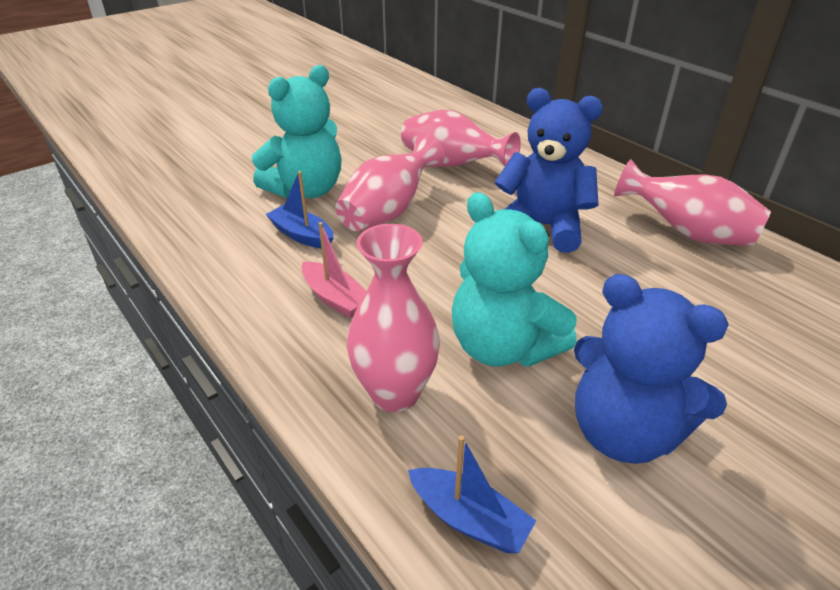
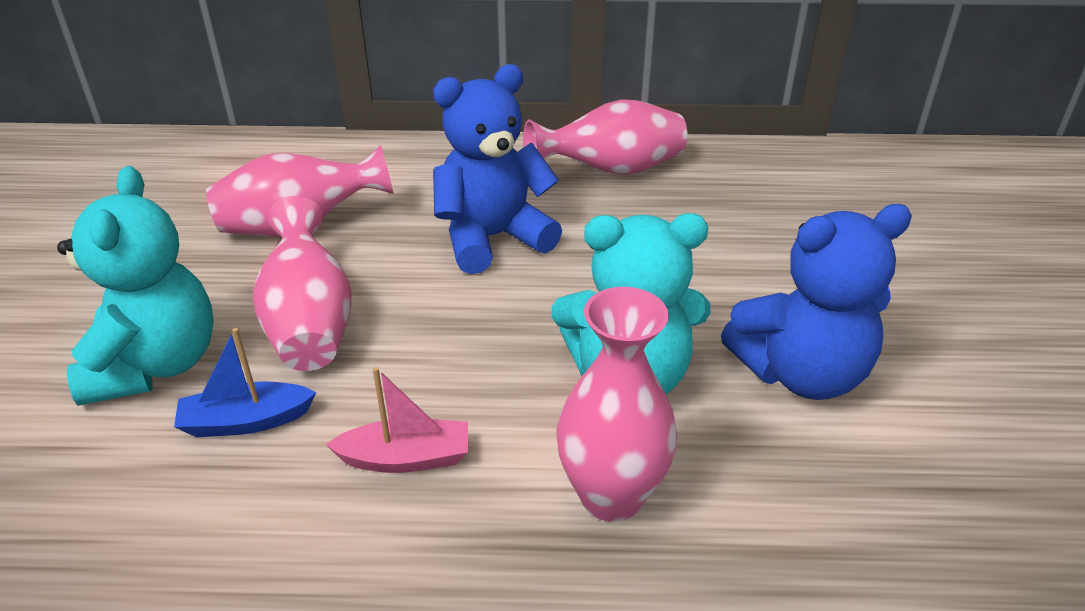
camera: 50 degrees left, 0 degrees up
blue boat [408,435,537,553] -> none

